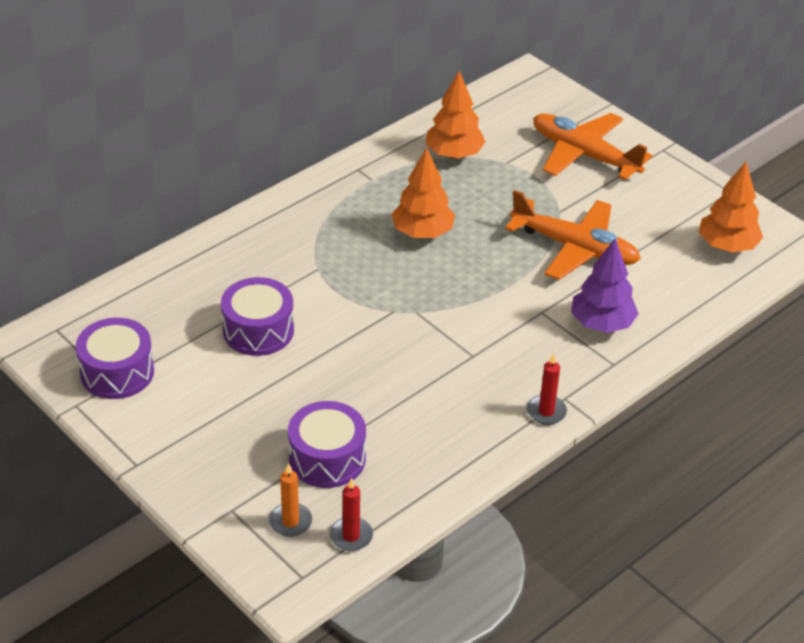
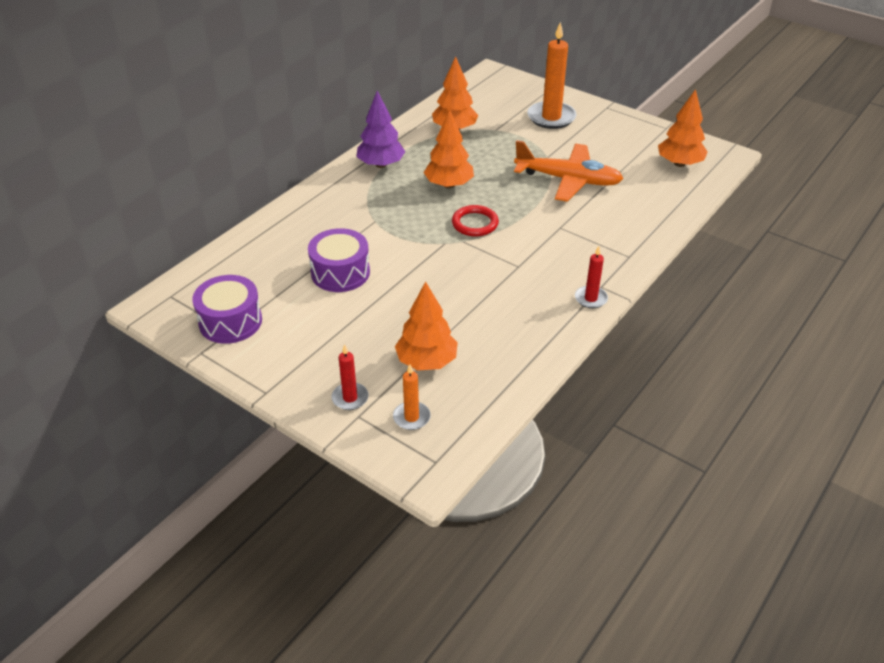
camera: 10 degrees left, 0 degrees up
purple drum [288,401,366,488] -> orange tree [395,281,458,371]
red candle [329,478,373,551] -> red candle moved to [332,345,368,410]
orange plane [533,113,652,180] -> orange candle [527,22,576,129]
purple tree [571,238,639,333] -> purple tree moved to [357,91,405,168]
none -> red ring [452,205,499,236]

